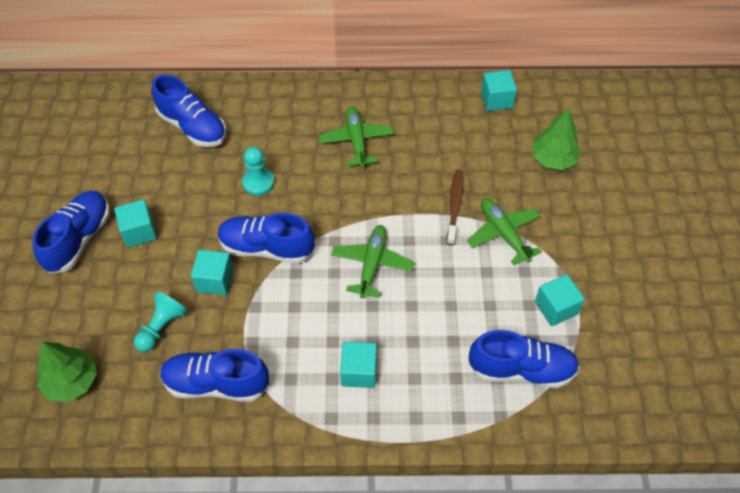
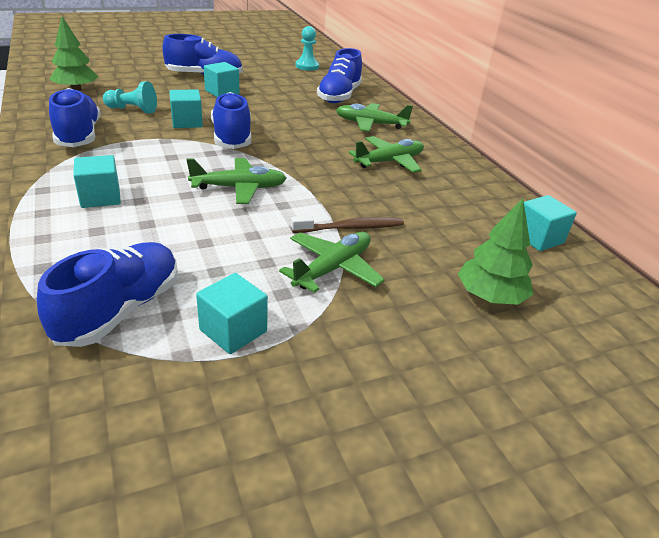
camera: 65 degrees right, 20 degrees down
turquoise pawn [242,147,274,196] -> turquoise pawn moved to [296,26,319,71]
blue shoe [469,330,579,388] -> blue shoe turned 135 degrees counterclockwise [37,242,178,347]
none -> green plane [336,103,413,132]

